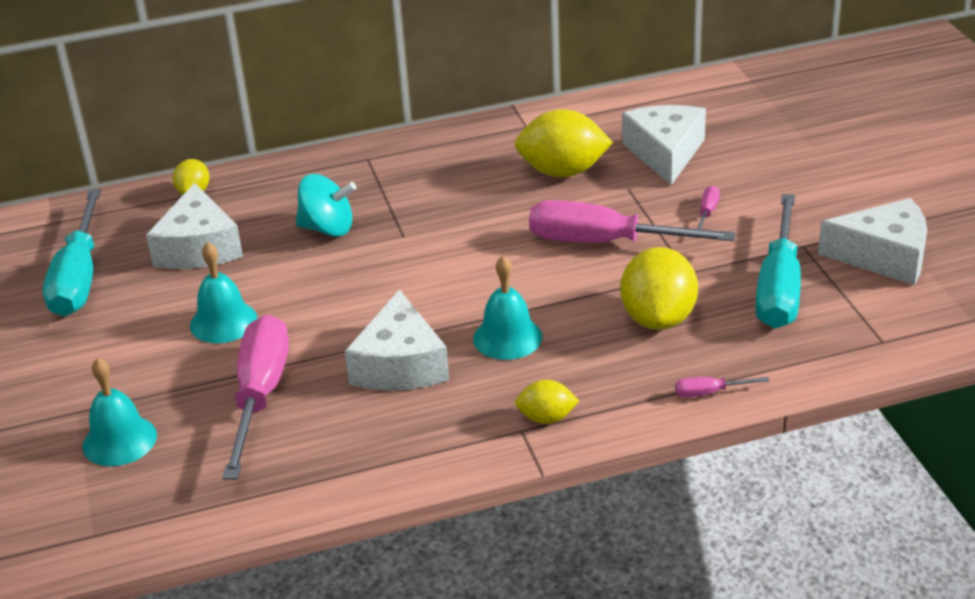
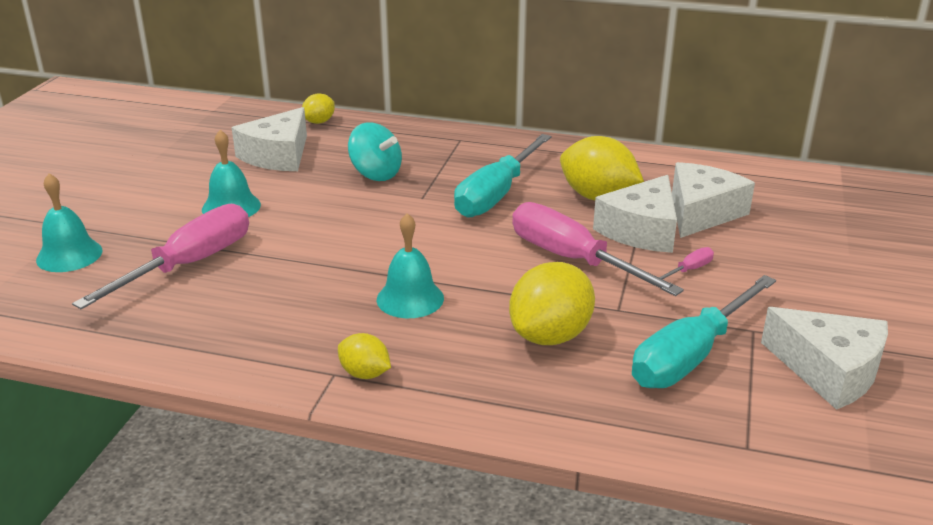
camera: 30 degrees right, 5 degrees down
turquoise screwdriver [43,189,101,316] -> turquoise screwdriver moved to [454,134,551,218]
white cheese [345,289,449,391] -> white cheese moved to [593,175,677,253]
pink screwdriver [675,377,769,397] -> none

